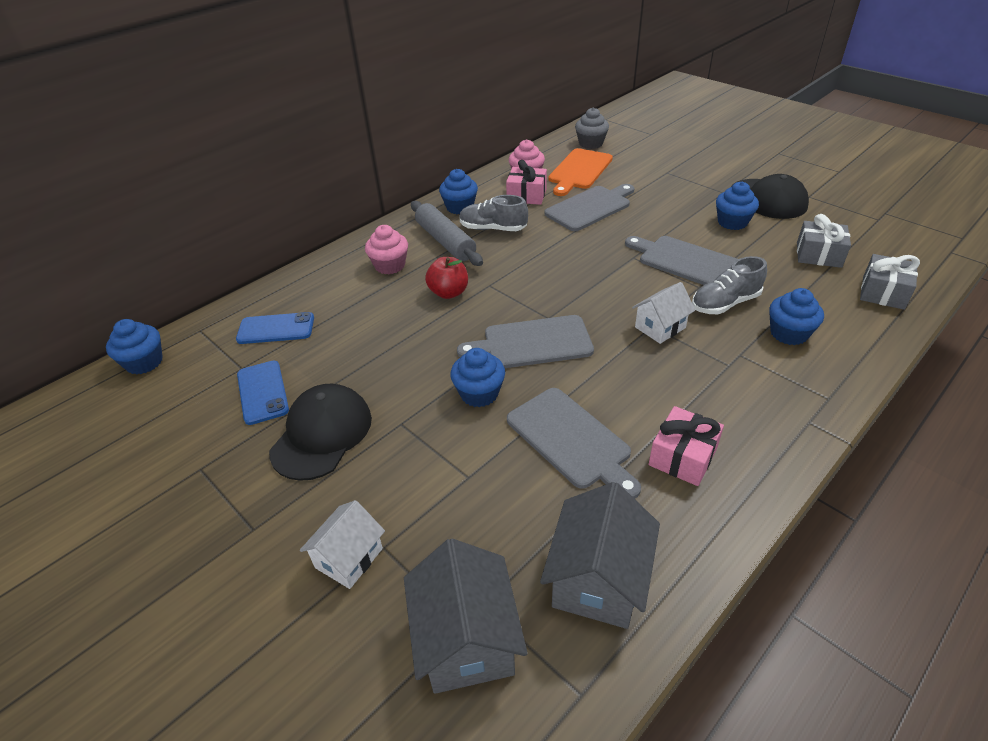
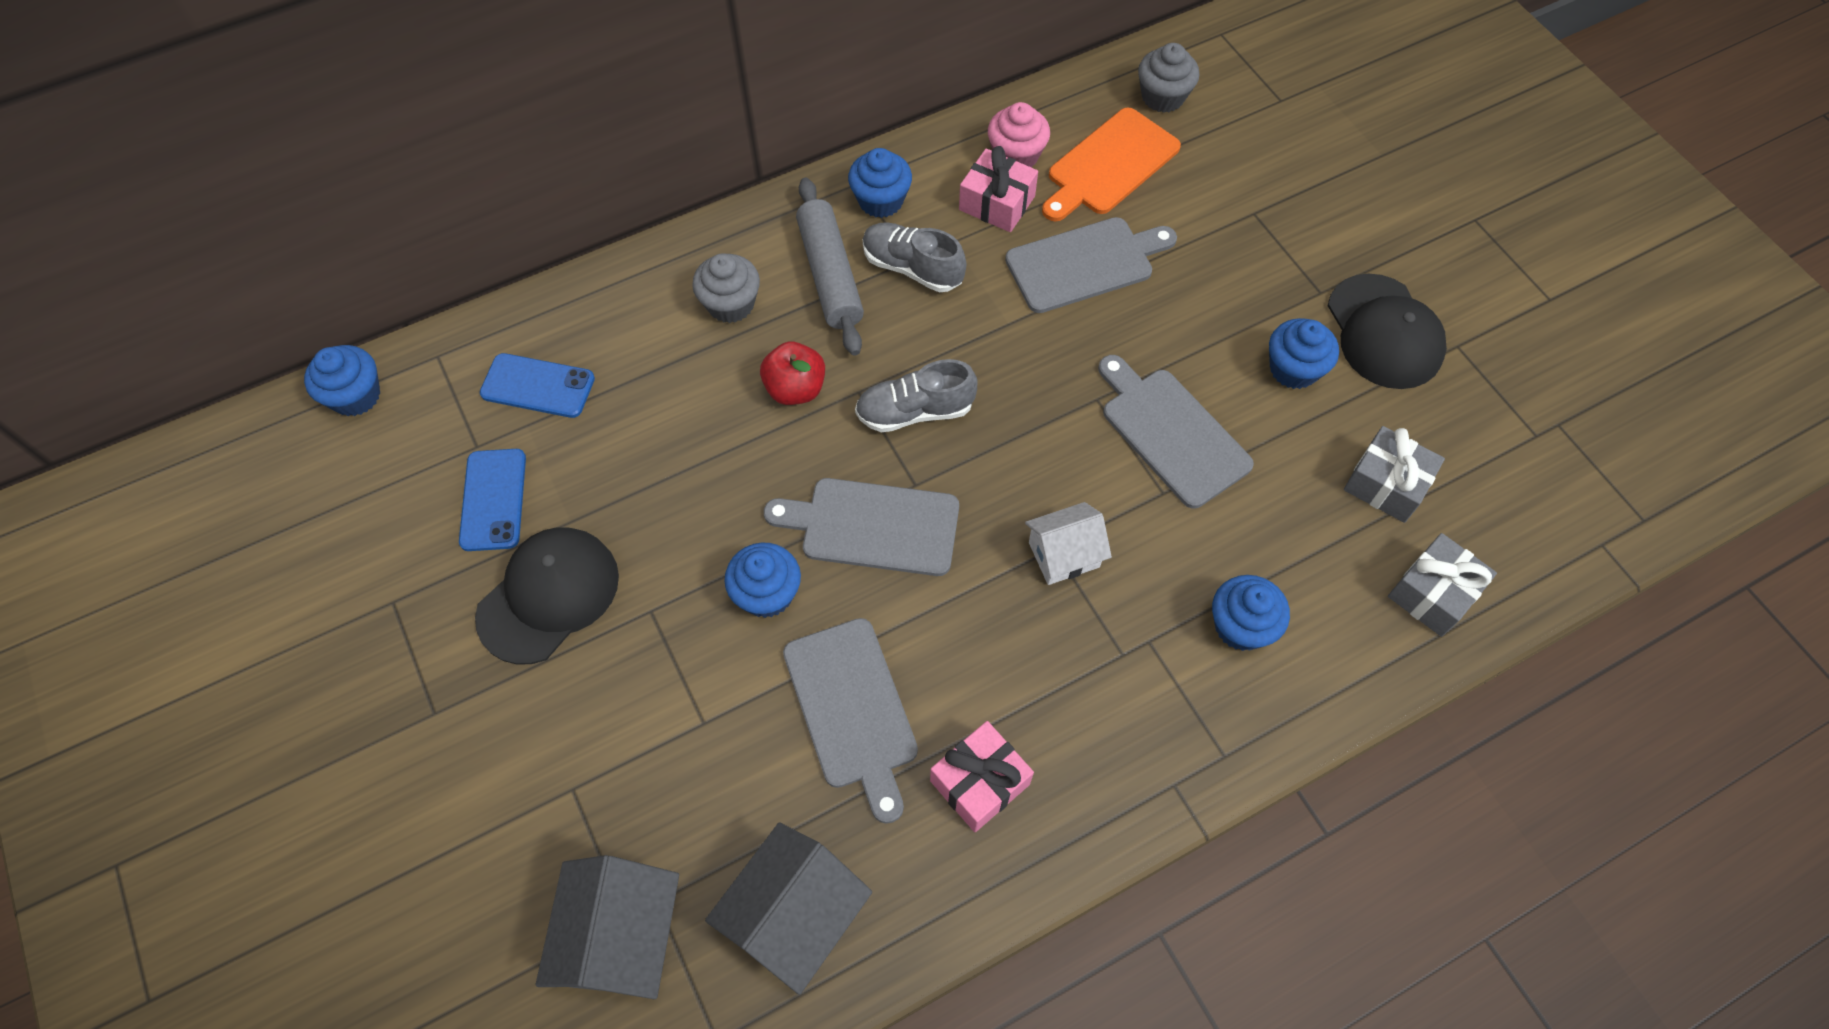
camera: 15 degrees right, 20 degrees up
white house [300,500,385,589] -> none
pink cupcake [365,225,408,274] -> grey cupcake [692,253,760,323]
grey shoe [692,256,767,314] -> grey shoe moved to [855,359,977,432]

